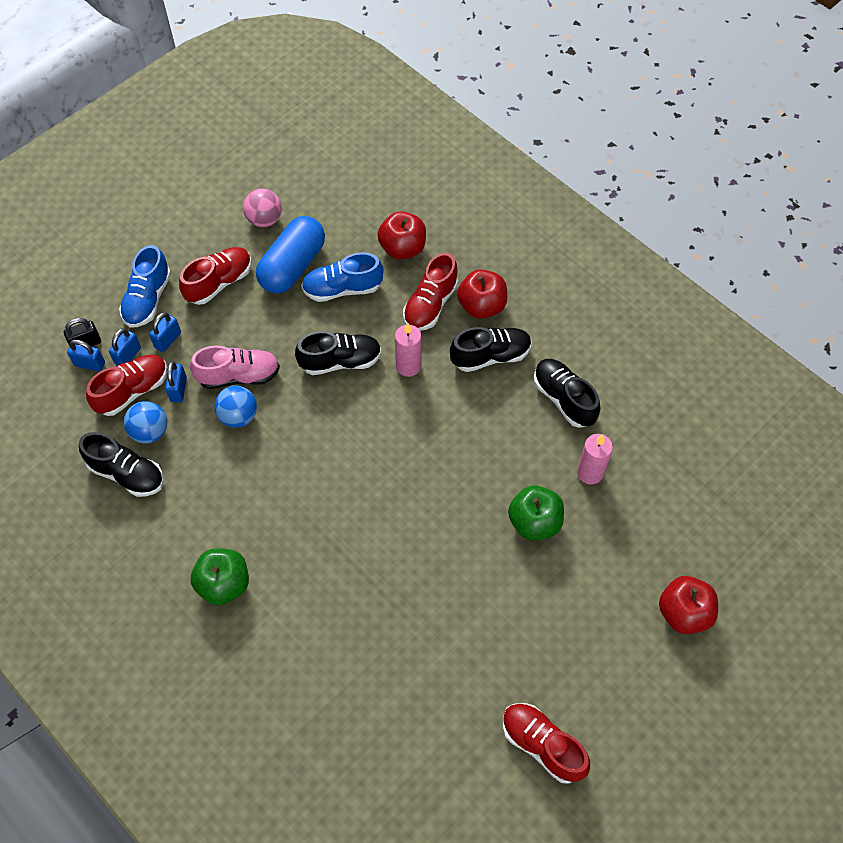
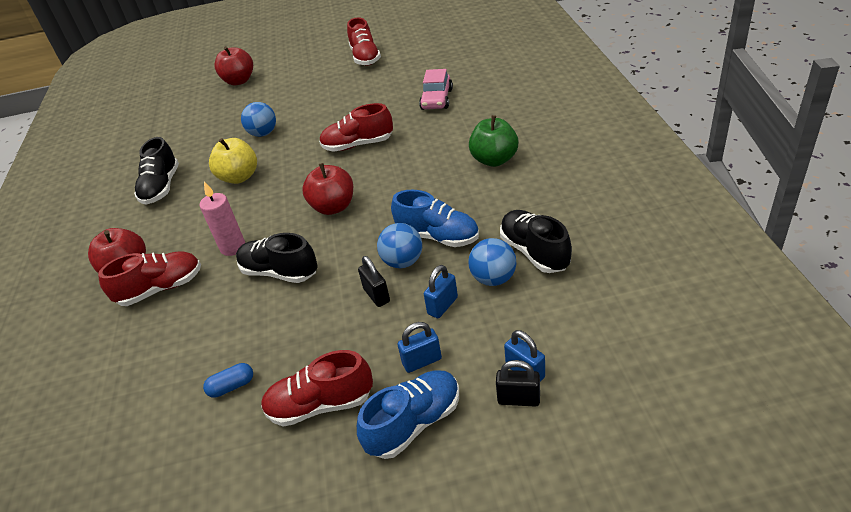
camera: 140 degrees left, 20 degrees down
red shoe [86,354,168,416] -> red shoe moved to [319,103,393,152]
blue padlock [109,328,141,366] -> none
pink shoe [190,345,280,389] -> black padlock [358,256,390,307]
pink ball [243,188,282,227] -> none
blue capsule [256,216,325,293] -> blue capsule [203,363,253,398], size x0.41
blue shoe [301,252,383,302] -> blue shoe moved to [391,190,479,247]
red apple [377,211,426,260] -> red apple moved to [302,163,353,215]
black shoe [450,327,532,372] -> none
green apple [508,485,564,540] -> blue ball [241,102,276,137]
pink candle [577,434,613,484] -> none
none -> yellow apple [209,138,257,184]
none -> pink car [419,69,453,110]

